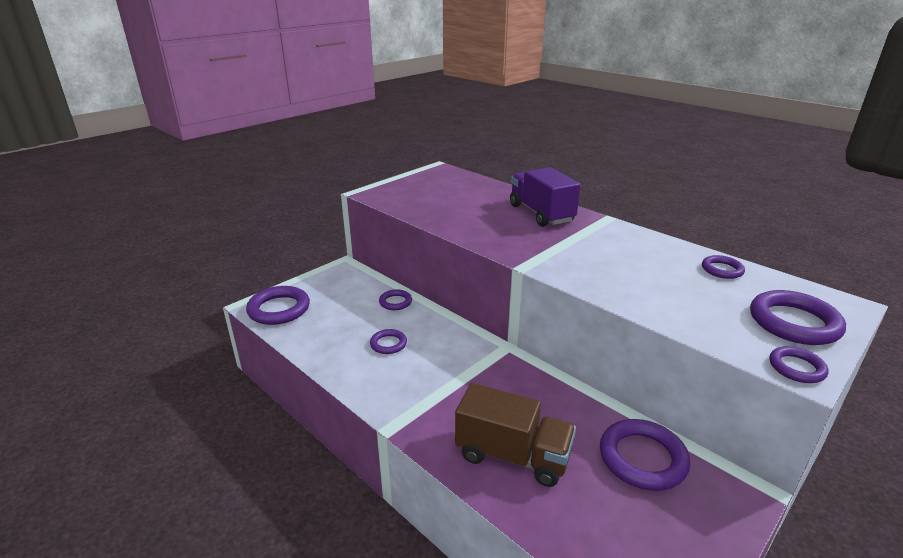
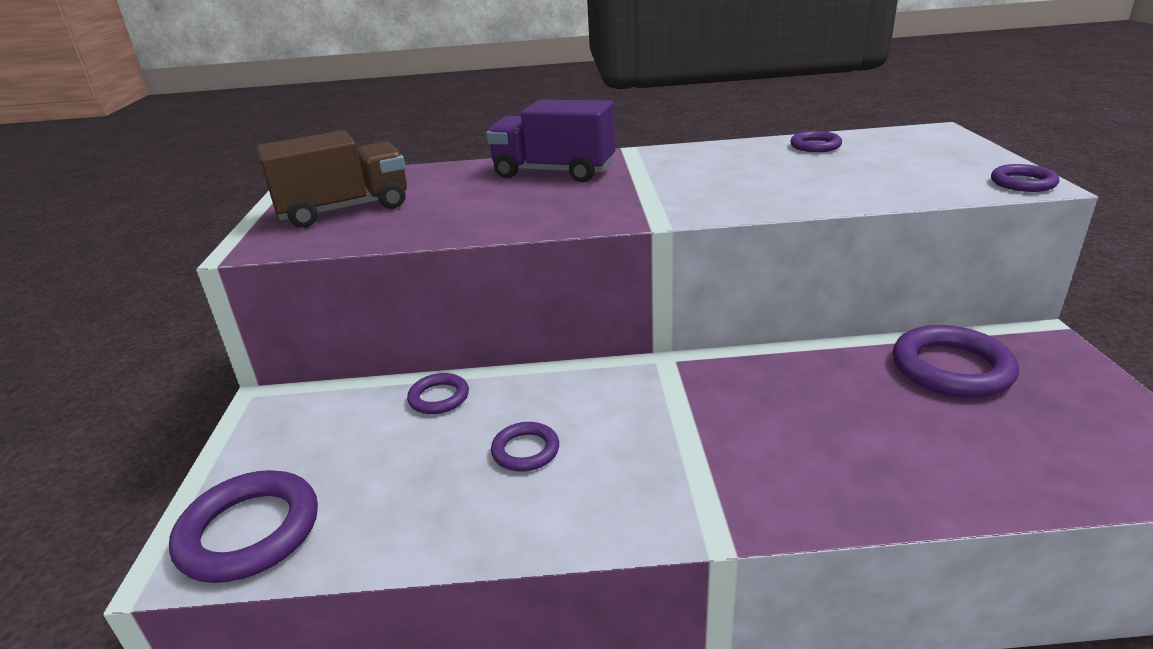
camera: 45 degrees left, 0 degrees up
brown truck [455,383,576,487] -> brown truck moved to [257,130,407,228]
purple ring [750,290,846,345] -> none

